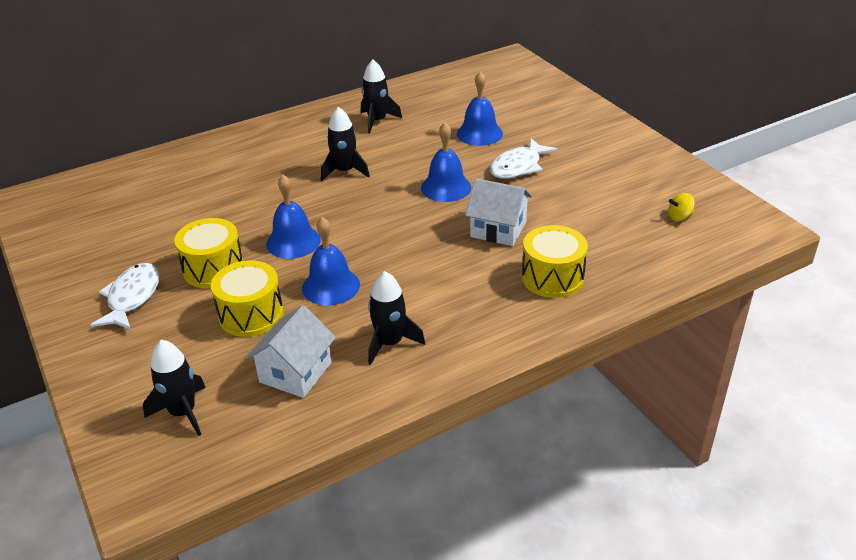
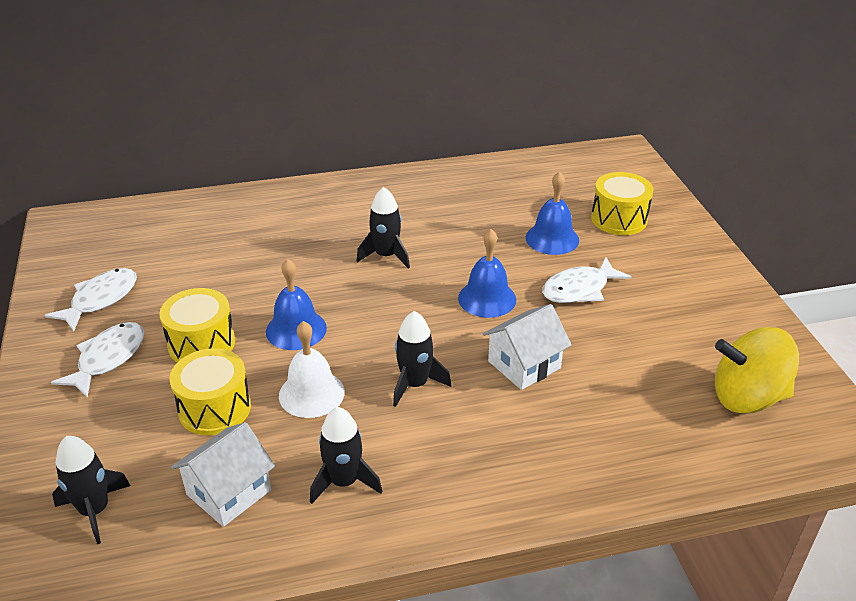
camera: 15 degrees right, 0 degrees up
blue bell [302,217,360,306] -> white bell [279,321,345,418]
black rocket [361,60,402,134] -> black rocket moved to [393,311,451,407]
white house [465,178,532,246] -> white house turned 75 degrees counterclockwise [483,304,571,390]
yellow drum [522,225,588,298] -> yellow drum moved to [591,172,653,235]
yellow spinning top [668,193,695,222] -> yellow spinning top [715,327,799,414], size x2.49
none -> white fish [44,268,137,331]

